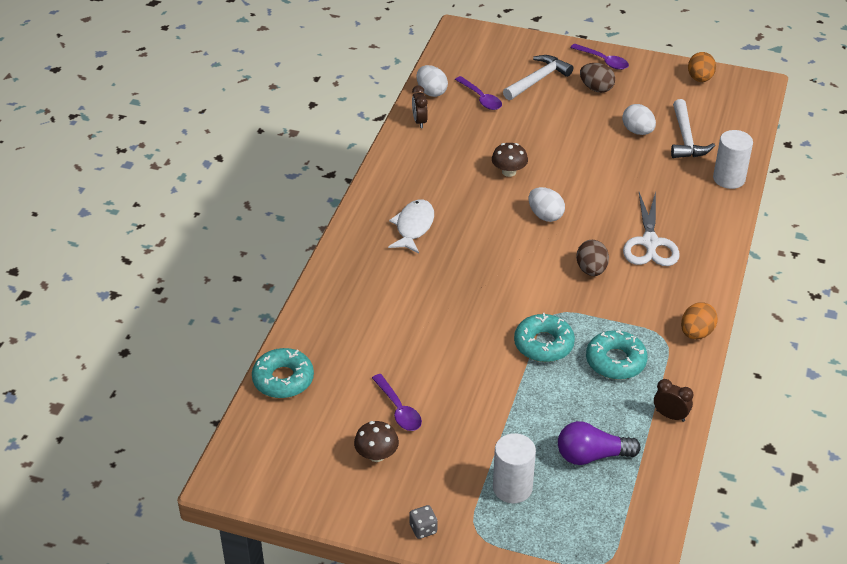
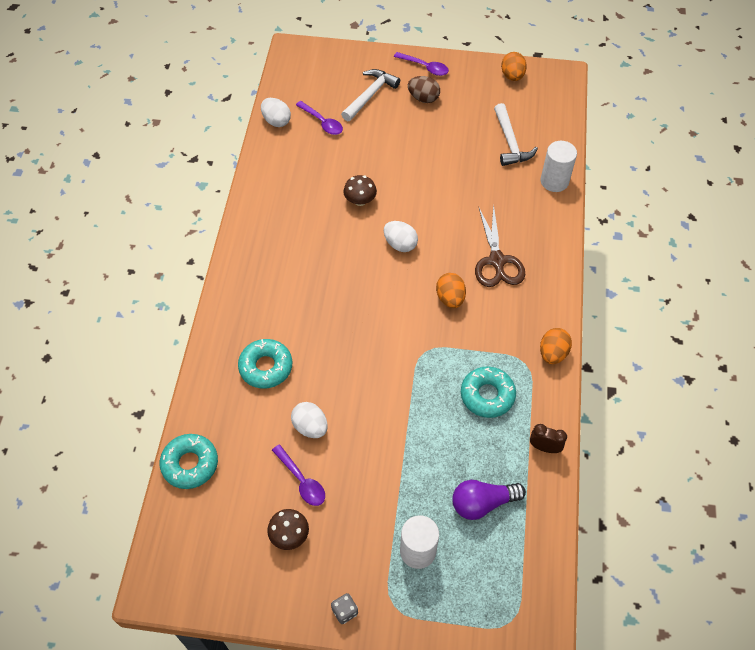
camera: 10 degrees left, 15 degrees up
white fish [388,200,434,253] -> none
brown clock [412,85,428,128] -> none
turquoise donut [514,313,575,362] -> turquoise donut moved to [238,339,292,388]
brown egg [576,240,609,276] -> orange egg [436,273,466,308]
white egg [622,104,656,135] -> white egg moved to [291,402,328,438]
white scissors [623,191,680,266] -> brown scissors [475,204,525,287]

